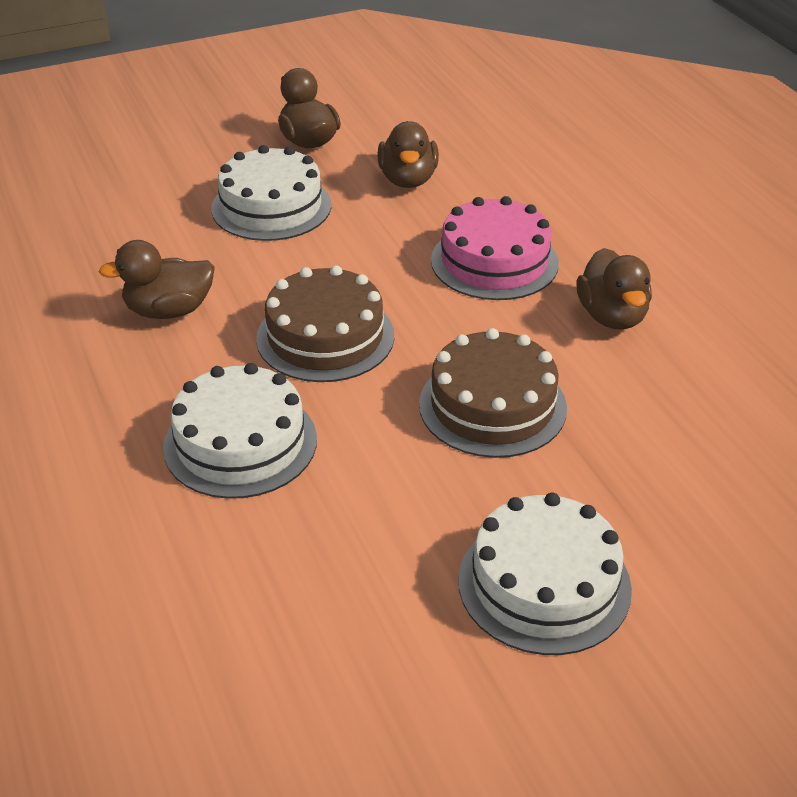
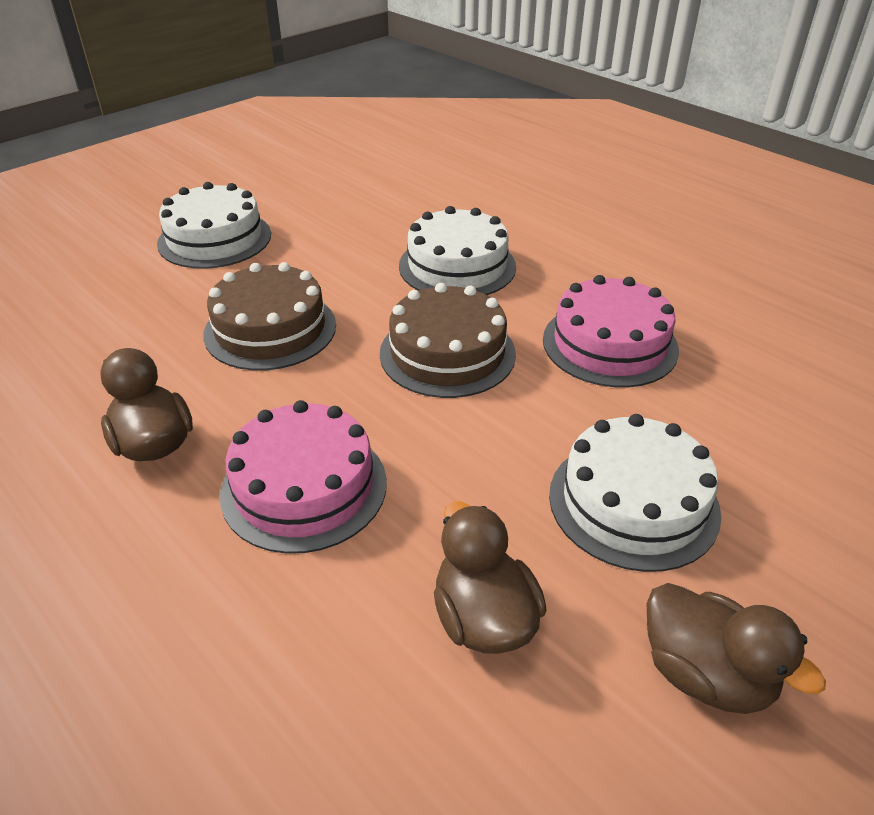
camera: 160 degrees right, 0 degrees up
brown duck [98,240,215,319] -> pink cake [543,275,679,387]

